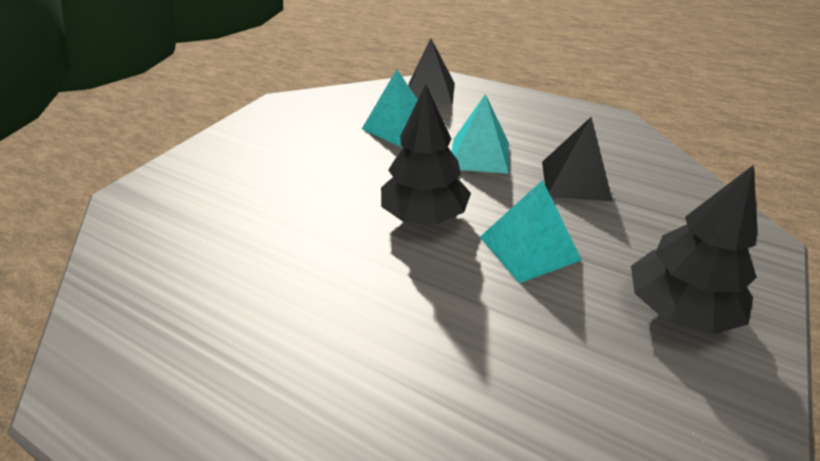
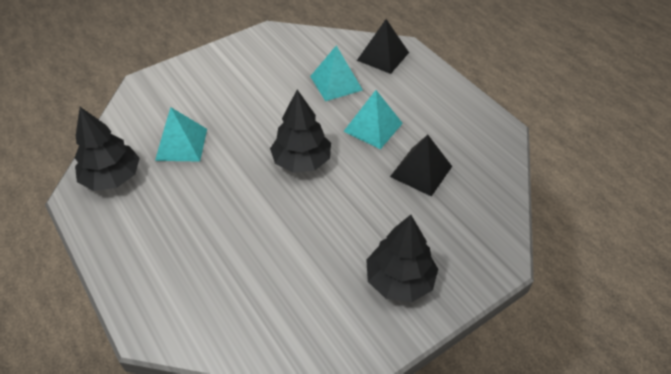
camera: 25 degrees right, 10 degrees up
turquoise pyramid [480,180,582,283] -> turquoise pyramid moved to [155,107,207,161]
none -> black tree [75,107,140,191]

